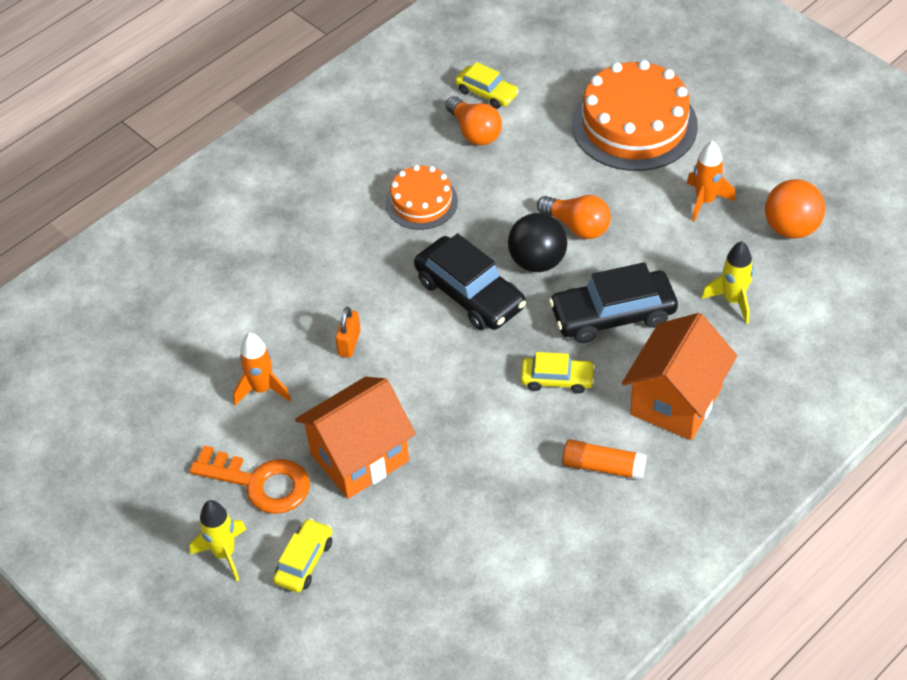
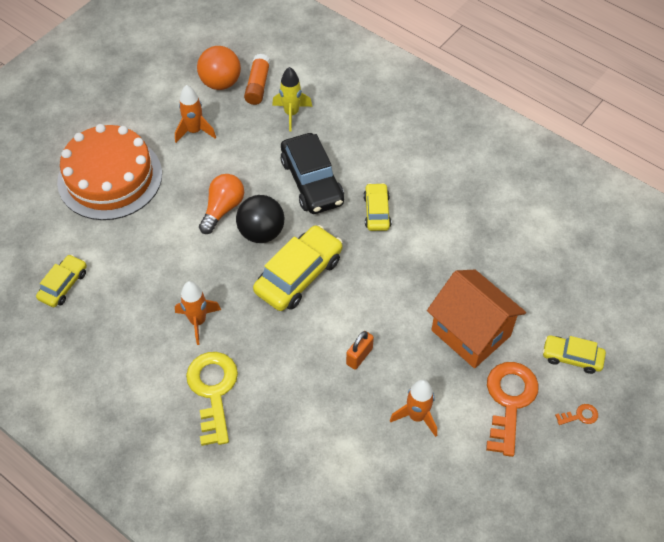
camera: 100 degrees left, 5 degrees up
yellow rocket [190,500,246,581] -> orange key [555,404,598,425]
orange padlock [335,307,361,358] -> orange padlock turned 60 degrees counterclockwise [346,331,374,370]
orange cake [385,165,458,230] -> orange rocket [175,281,221,345]
black car [414,233,526,330] -> yellow car [253,225,343,311]
orange light bulb [445,96,502,145] -> none
orange glue stick [562,439,647,480] -> orange glue stick moved to [244,54,270,105]
orange house [622,313,737,440] -> none
none -> yellow key [186,352,238,446]

